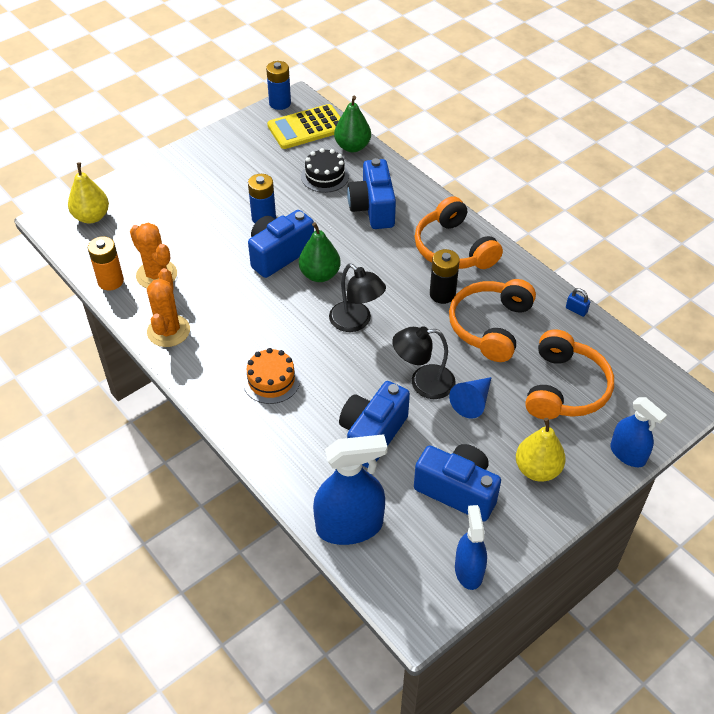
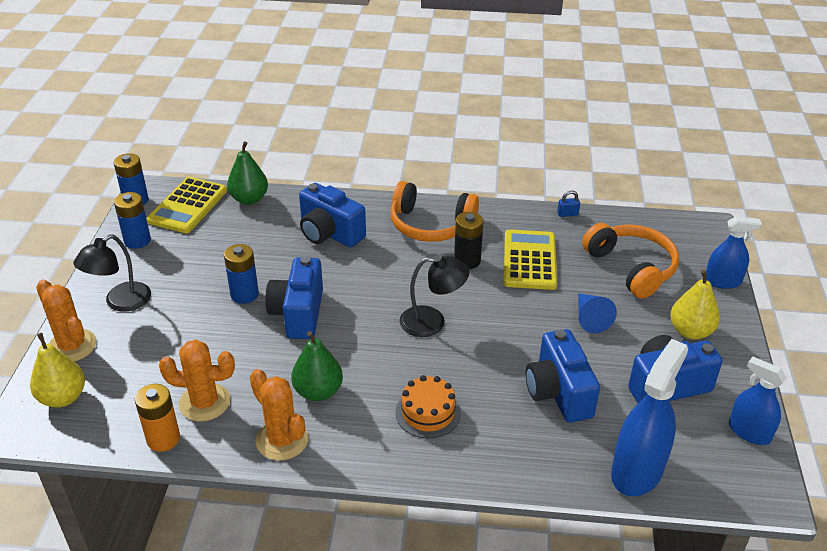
camera: 45 degrees left, 10 degrees down
green pear [299,222,341,282] -> green pear moved to [291,331,343,401]
black cake [301,148,349,193] -> none
black lamp [392,326,456,399] -> black lamp moved to [73,234,151,311]
orange headphones [449,279,536,362] -> yellow calculator [504,229,557,290]
none -> orange cactus [36,280,97,362]
none -> blue battery [114,192,151,249]

